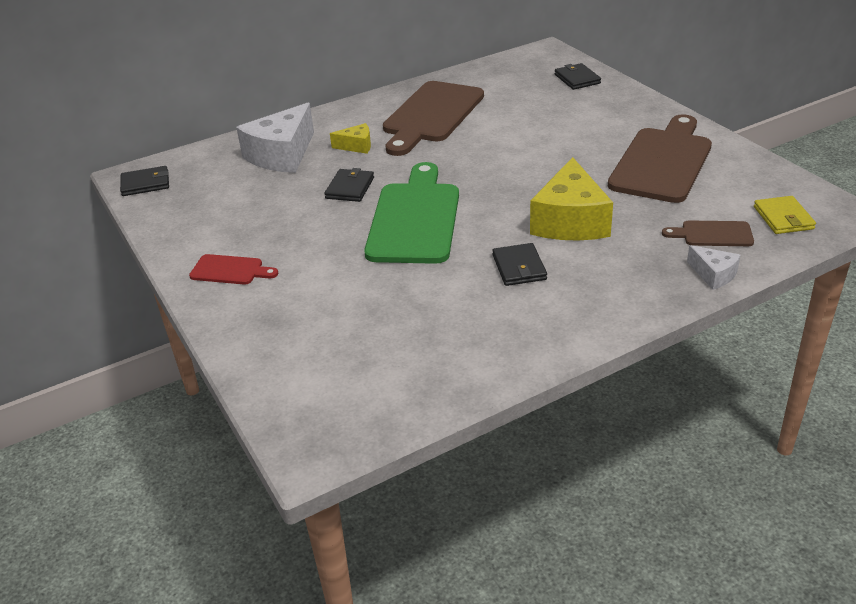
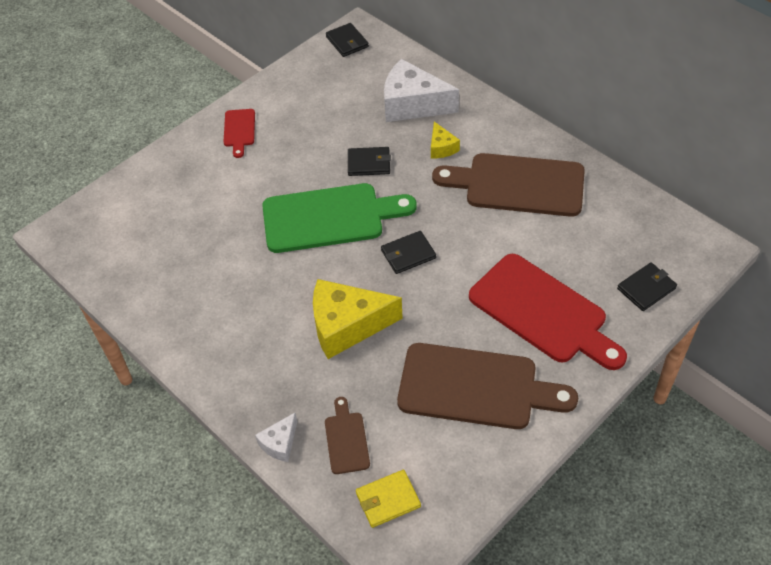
camera: 75 degrees right, 15 degrees up
black wallet [492,243,547,286] -> black wallet moved to [381,231,436,274]
none -> red cutting board [469,254,627,370]

